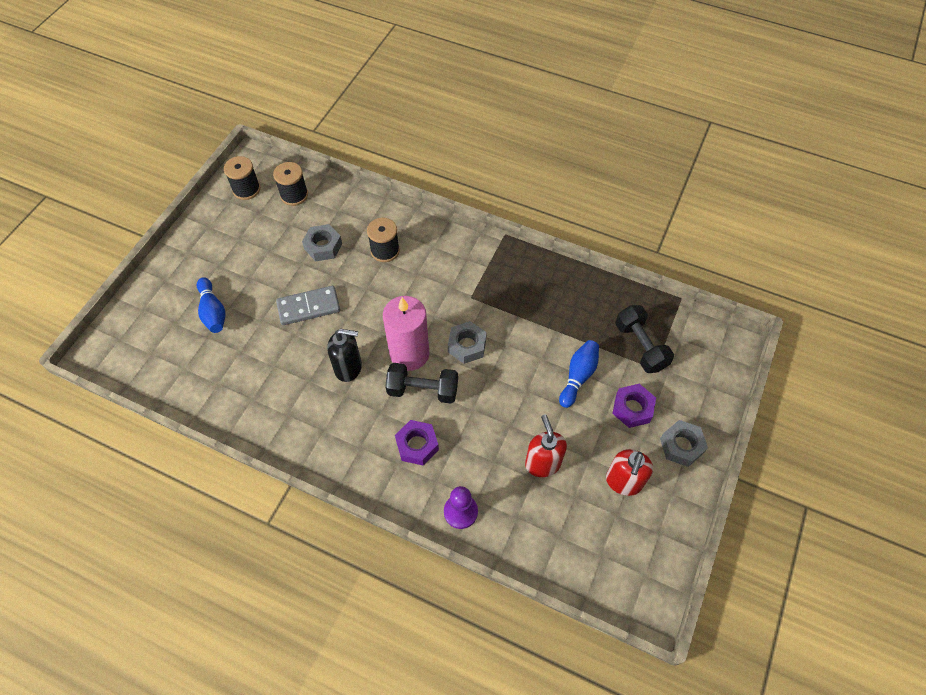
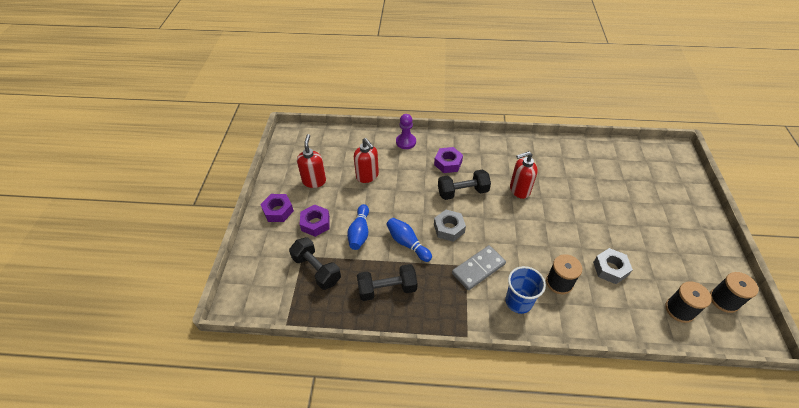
camera: 160 degrees right, 10 degrees down
blue bowling pin [197,277,226,333] -> blue bowling pin moved to [386,218,432,262]
grey domino [276,286,340,325] -> grey domino moved to [452,245,506,290]
black soap dispenser [327,329,362,382] -> red soap dispenser [510,151,538,199]
pink candle [383,296,429,371] -> none
grey nut [660,420,708,467] -> purple nut [260,194,294,222]
none -> black dumbbell [357,264,418,301]
none -> blue cup [506,266,546,314]

